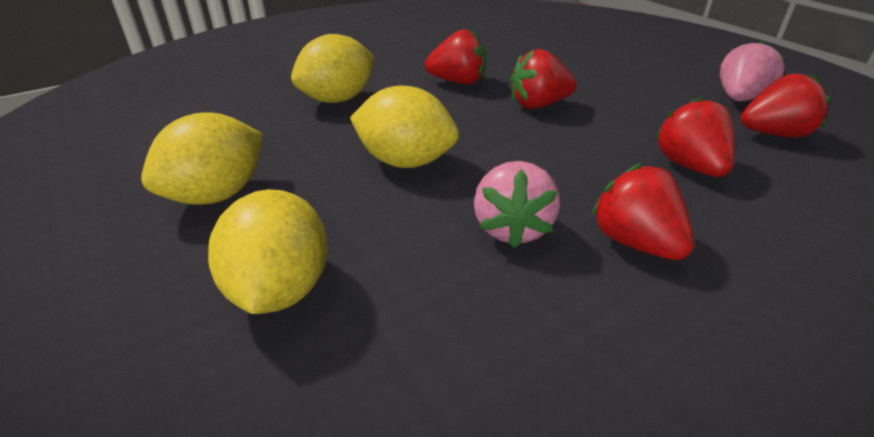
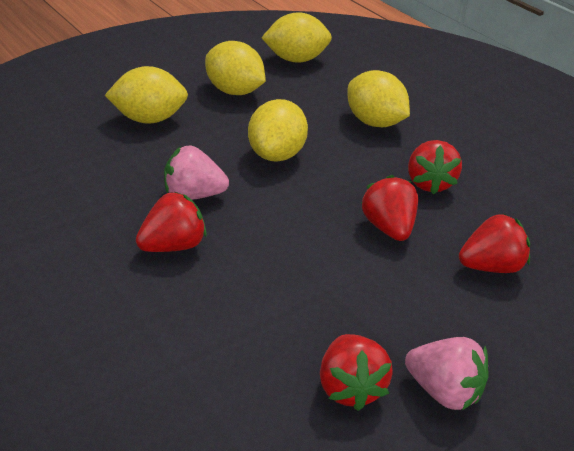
camera: 85 degrees right, 0 degrees up
red strawberry [655,96,735,177] -> red strawberry moved to [459,214,530,273]
none -> yellow lemon [261,12,332,63]

